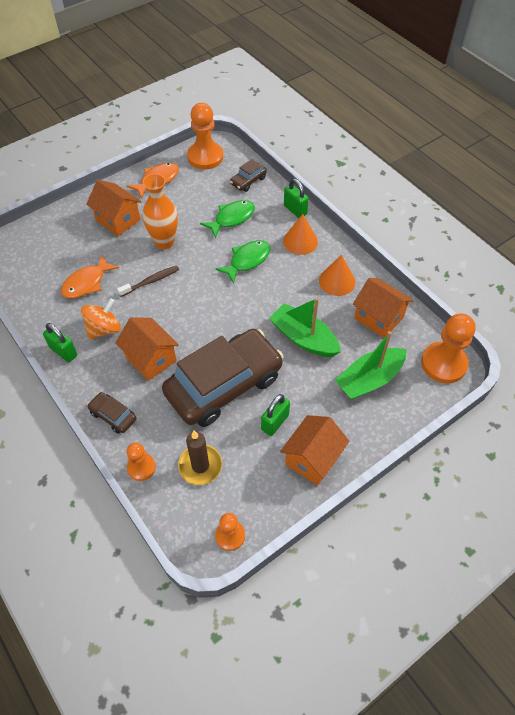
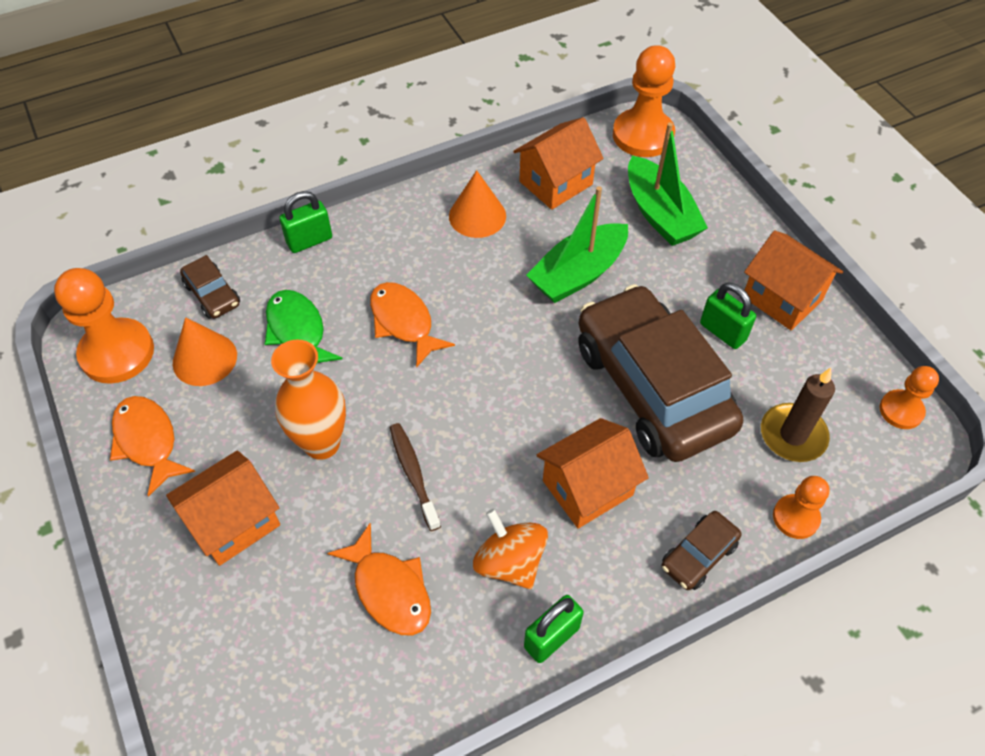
camera: 80 degrees left, 0 degrees up
green fish [215,240,270,284] -> orange fish [370,282,455,368]
orange cone [283,214,318,255] -> orange cone moved to [173,317,237,386]

